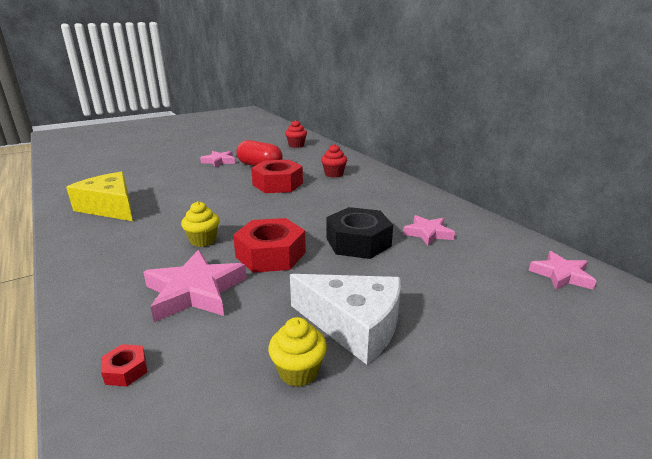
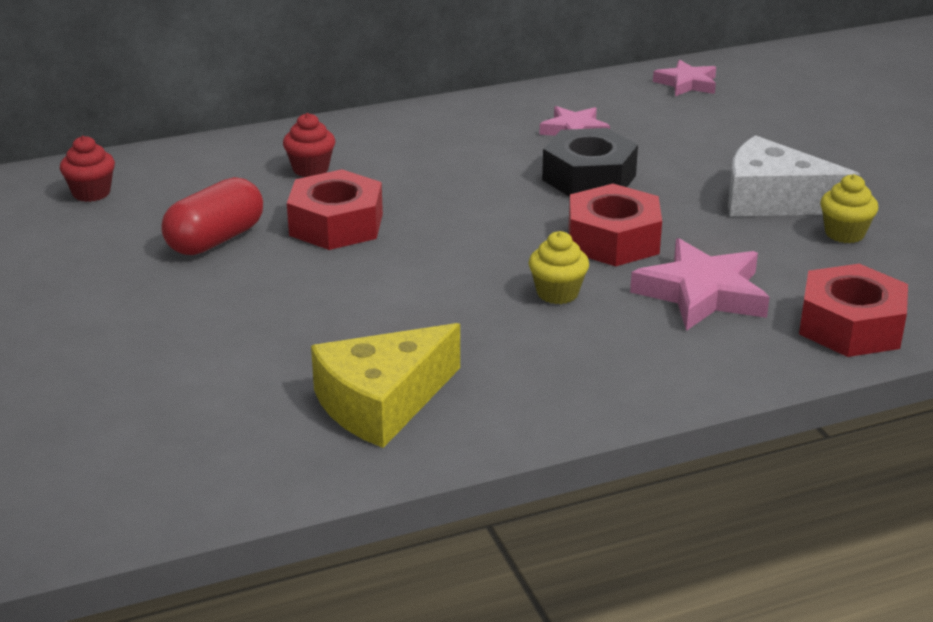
camera: 80 degrees left, 5 degrees up
red nut [101,344,147,386] -> red nut [799,264,908,357], size x2.29
pink star [200,151,235,167] -> none
white cheese [290,274,401,365] -> white cheese turned 105 degrees counterclockwise [728,135,860,216]

